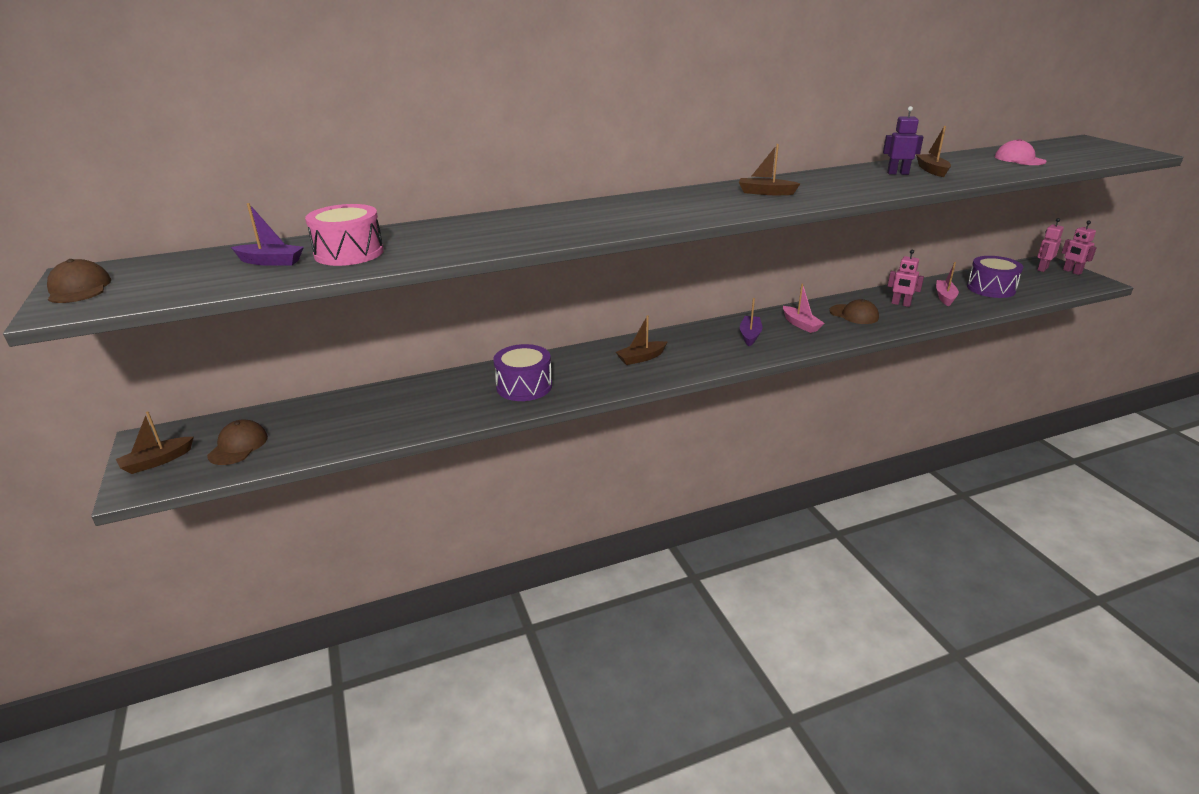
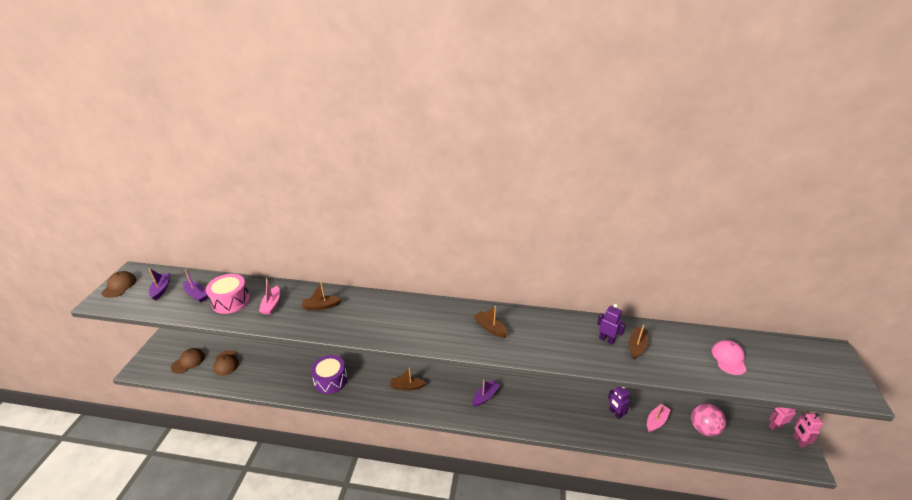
camera: 30 degrees right, 5 degrees up
brown boat [116,412,194,474] -> brown boat moved to [302,282,342,310]
pink boat [783,284,824,333] -> pink boat moved to [259,278,280,314]
brown cap [829,299,879,324] -> brown cap moved to [213,350,239,376]
pink robot [888,250,924,307] -> purple robot [608,387,630,419]
purple drum [967,256,1023,298] -> pink ball [691,403,726,436]
none -> purple boat [149,268,170,301]

